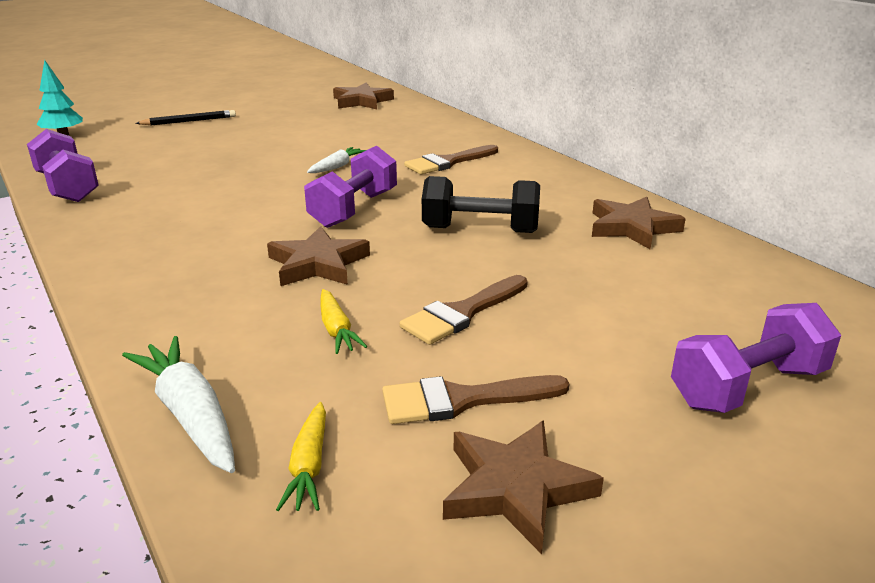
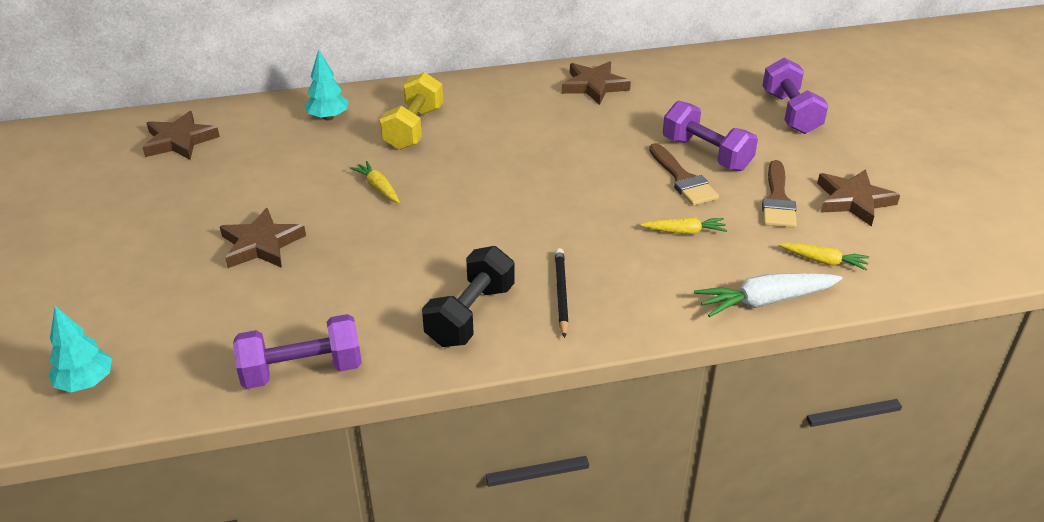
camera: 70 degrees left, 10 degrees up
black pencil [135,110,236,125] -> black pencil moved to [555,248,569,338]
brown star [267,226,370,286] -> brown star moved to [220,208,306,268]
purple dumbbell [304,145,397,228] -> purple dumbbell moved to [663,101,758,171]
white carrot [307,147,366,173] -> yellow carrot [350,161,400,203]
brown brush [404,145,498,175] -> yellow dumbbell [380,72,443,150]
black dumbbell [422,176,540,233] -> black dumbbell moved to [422,246,515,347]
none -> turquoise tree [305,50,348,121]

